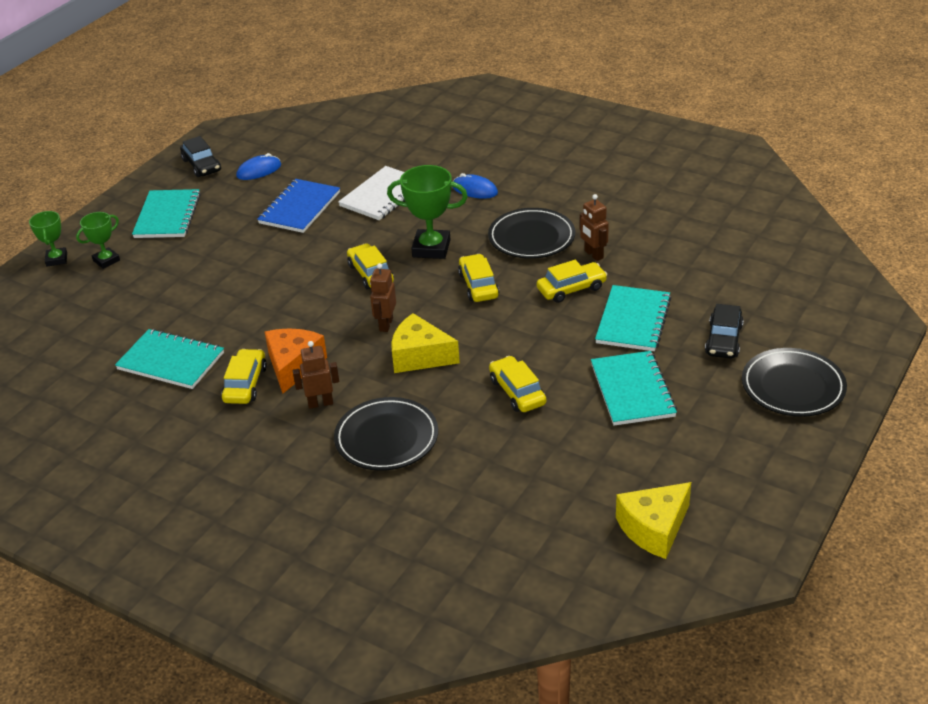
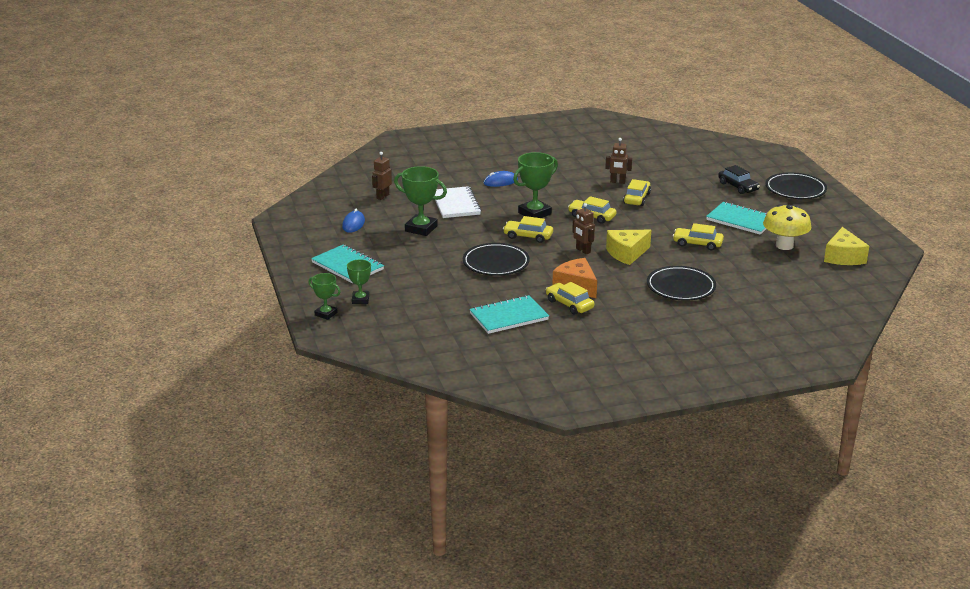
camera: 50 degrees left, 10 degrees down
black car [180,136,221,177] -> none
blue notebook [257,179,340,233] -> green trophy [394,166,447,236]
brown robot [292,341,339,409] -> brown robot moved to [372,152,392,200]
black plate [488,208,575,259] -> black plate moved to [463,243,530,276]
turquoise notebook [595,285,671,351] -> none
none -> yellow mushroom [763,205,811,250]

